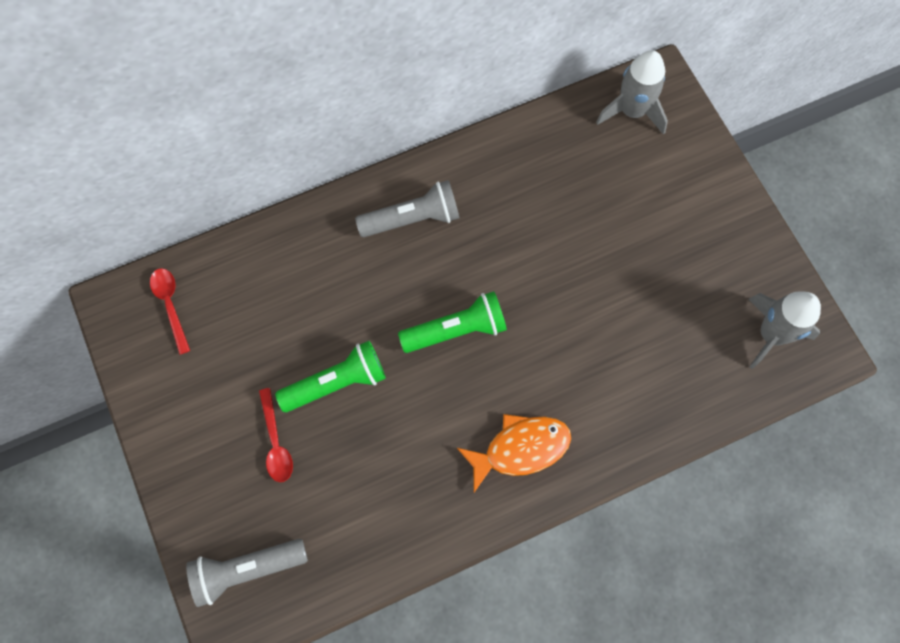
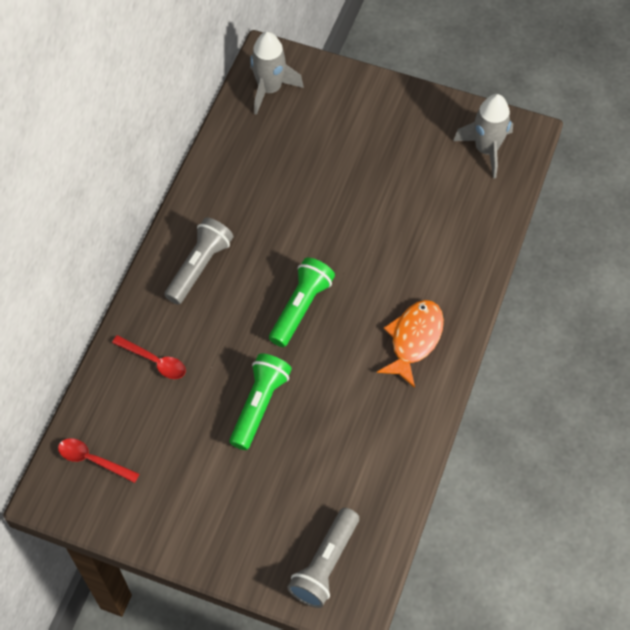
camera: 45 degrees left, 10 degrees down
red spoon [259,388,293,482] -> red spoon moved to [112,335,186,379]

